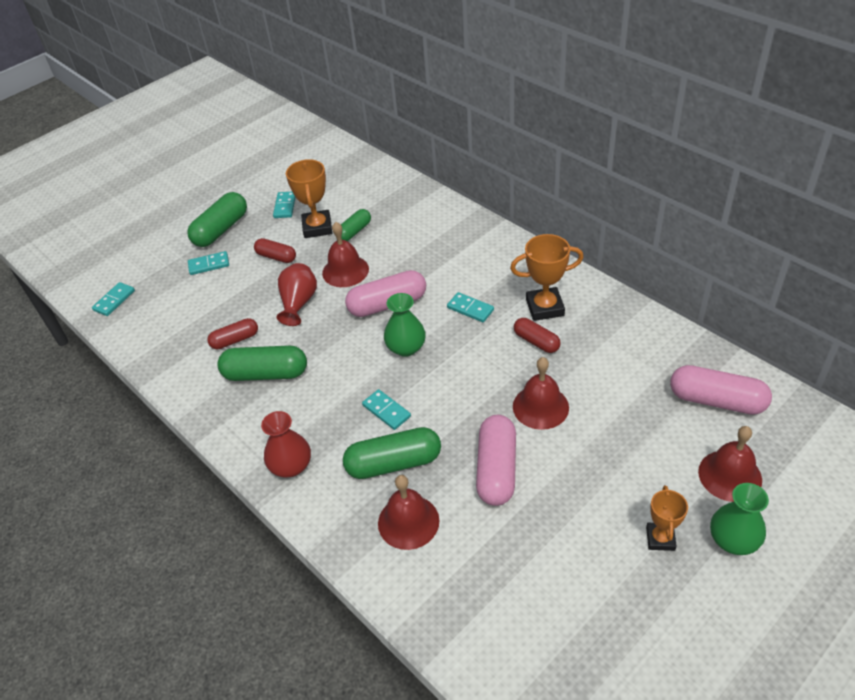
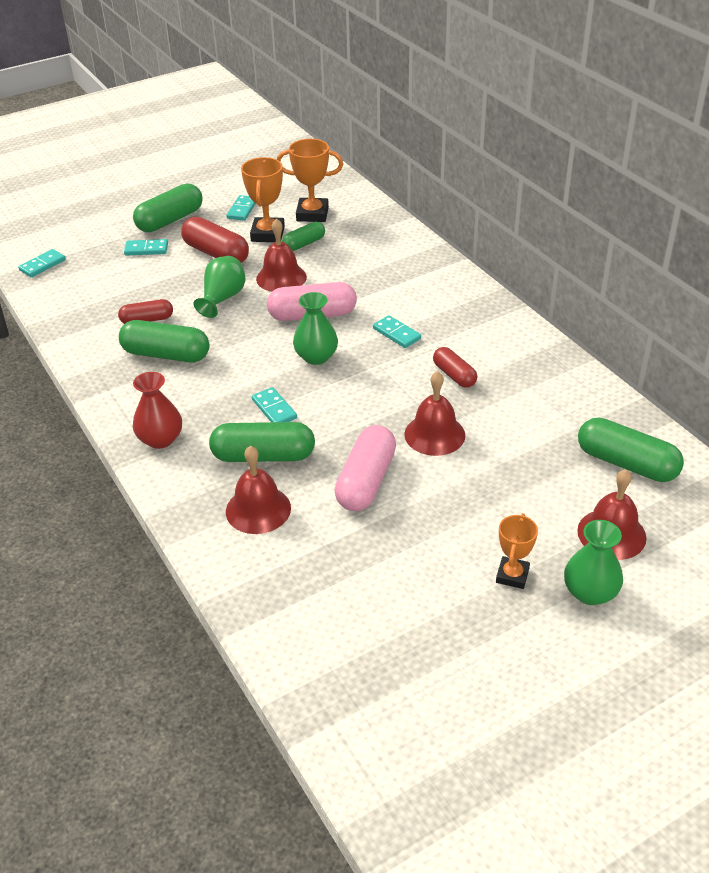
camera: 10 degrees right, 5 degrees down
red capsule [254,238,296,263] -> red capsule [181,217,249,263], size x1.65
red vase [277,263,317,326] -> green vase [194,256,246,318]
orange trophy [510,234,584,321] -> orange trophy moved to [277,139,343,222]
pink capsule [670,365,772,415] -> green capsule [578,417,684,482]

